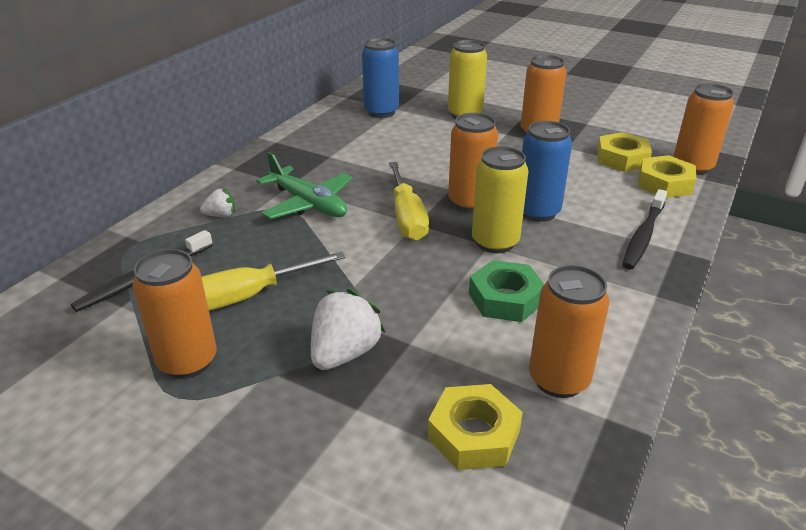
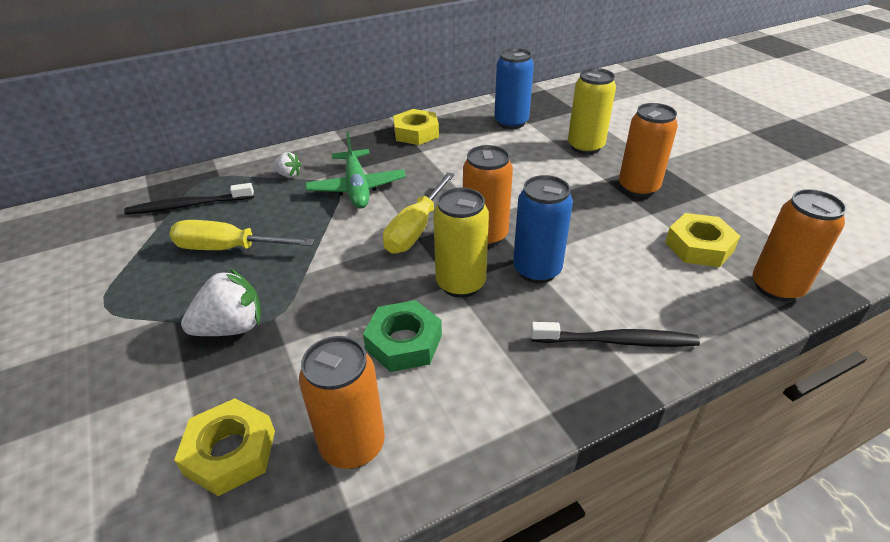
camera: 35 degrees right, 5 degrees up
orange can [132,249,217,379] -> none
black toothbrush [622,189,667,269] -> black toothbrush turned 150 degrees counterclockwise [531,322,700,347]
yellow nut [638,155,696,198] -> yellow nut moved to [393,109,439,145]

